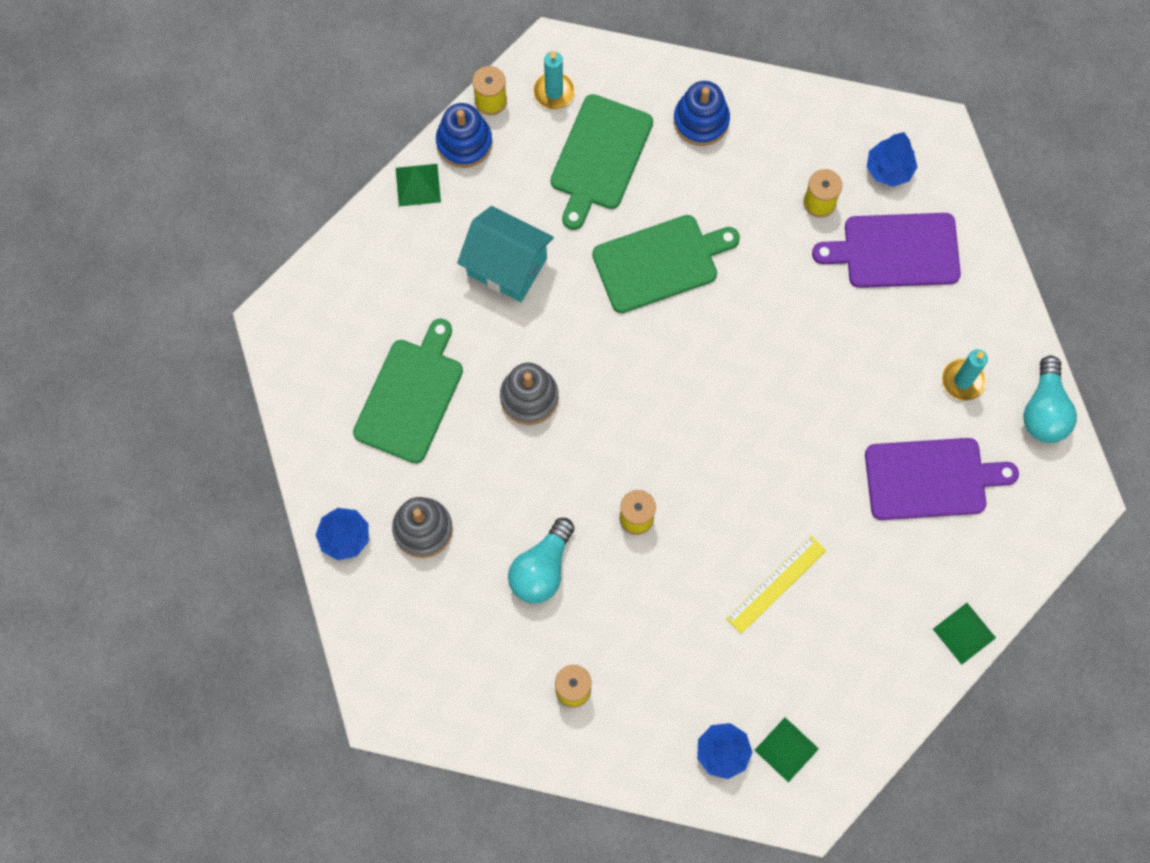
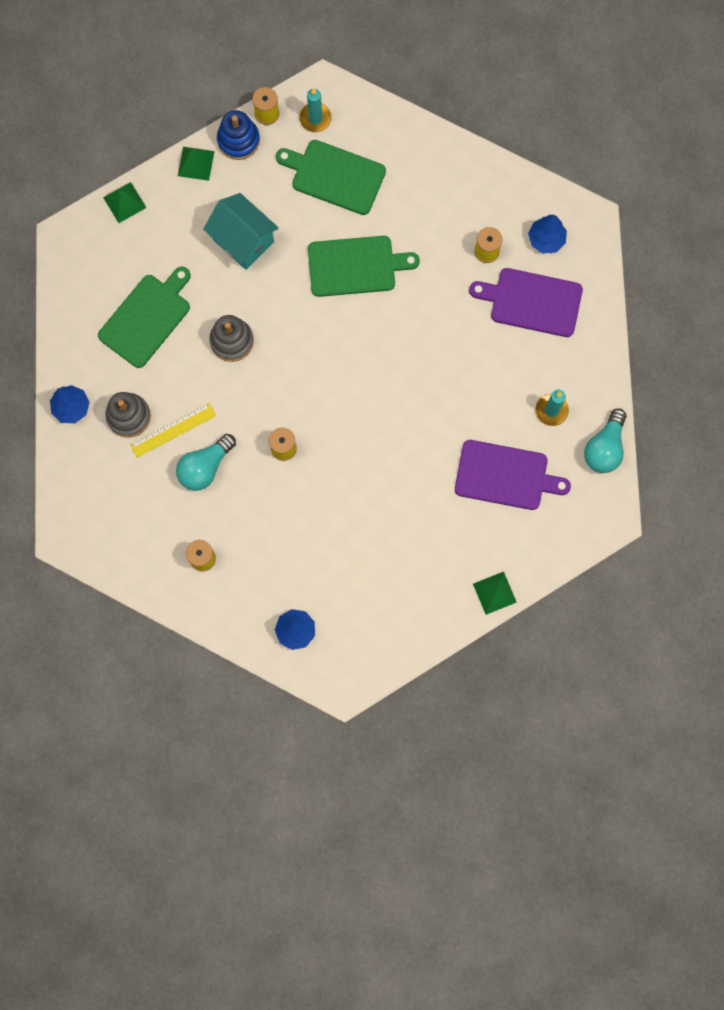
camera: 15 degrees right, 5 degrees up
green cutting board [550,94,653,230] -> green cutting board turned 75 degrees clockwise [276,140,386,215]
blue stacking toy [674,81,730,146] -> none
yellow ruler [726,536,827,634] -> yellow ruler moved to [130,403,216,458]
green pyramid [754,717,819,782] -> green pyramid moved to [103,182,147,223]

